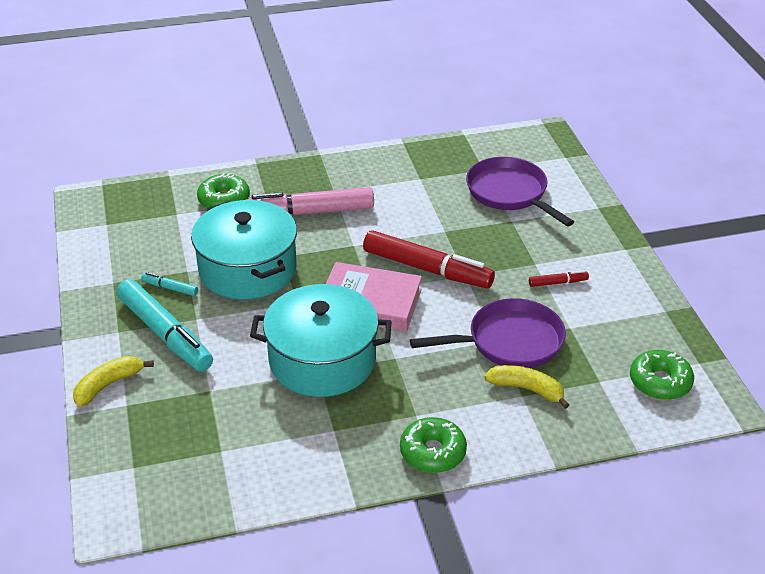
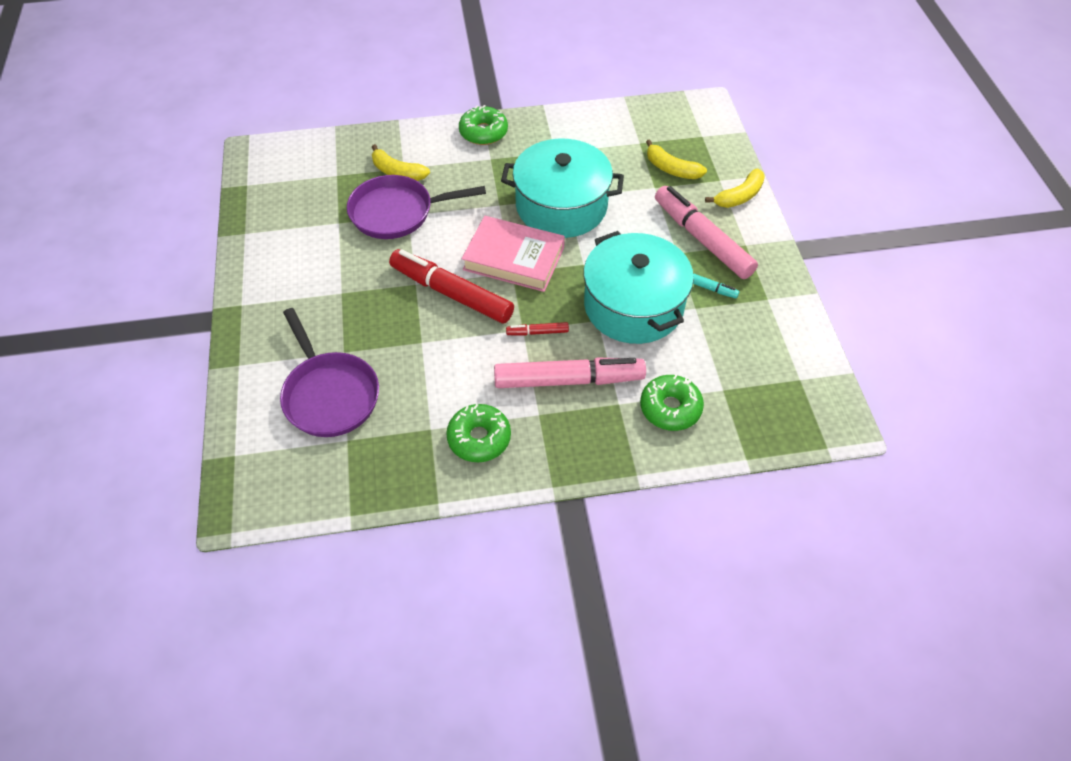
camera: 175 degrees left, 15 degrees up
turquoise marker [117,279,213,372] -> pink marker [655,186,758,279]
red marker [529,270,589,287] -> red marker moved to [506,322,569,336]
green donut [630,350,694,400] -> green donut moved to [446,404,511,462]
none -> yellow banana [646,140,707,179]

